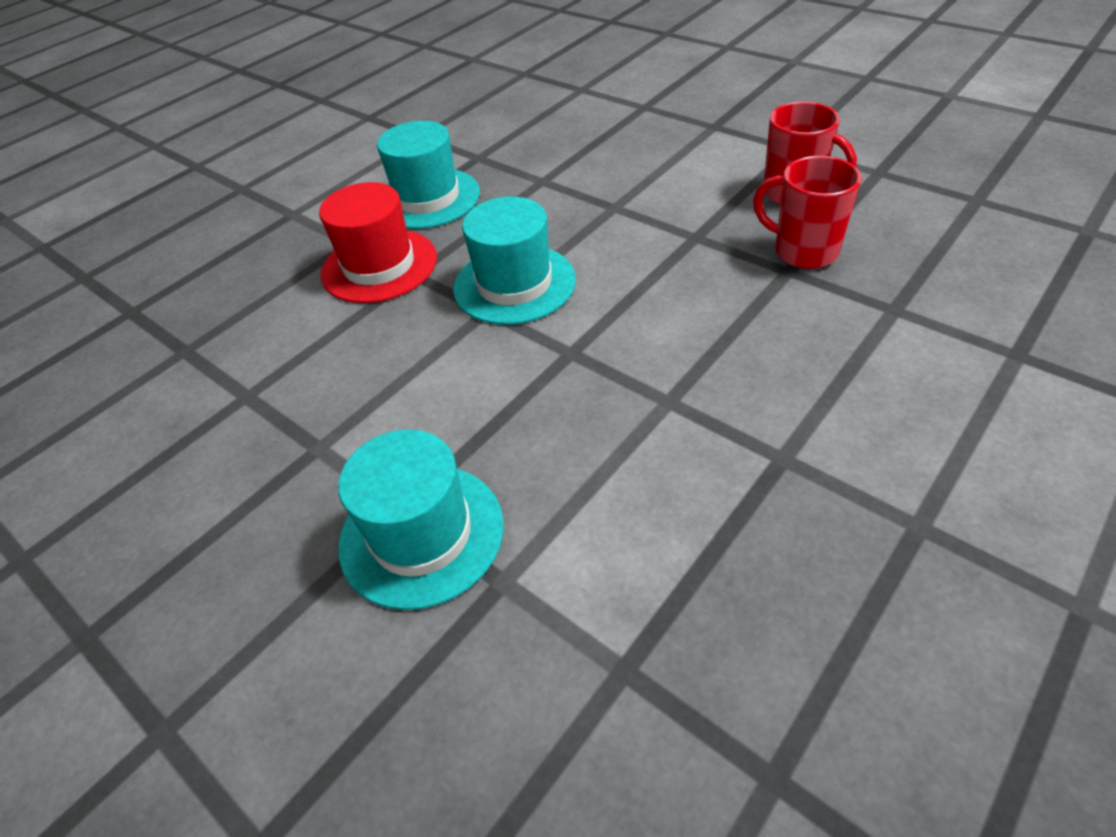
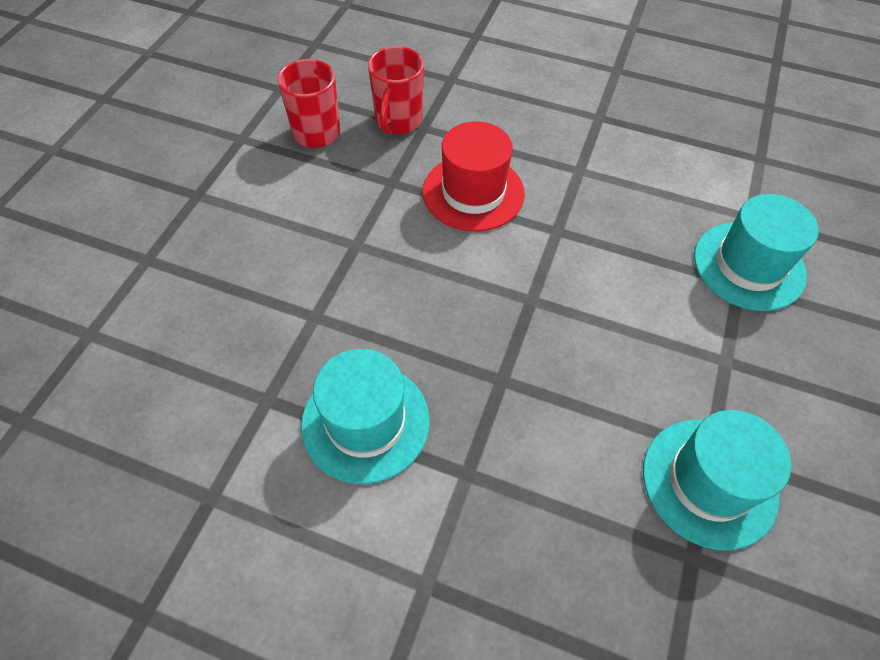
camera: 115 degrees left, 10 degrees up
red hat [319,182,437,303] -> red hat moved to [423,121,525,232]
turquoise hat [453,197,576,325] -> turquoise hat moved to [643,410,791,550]

